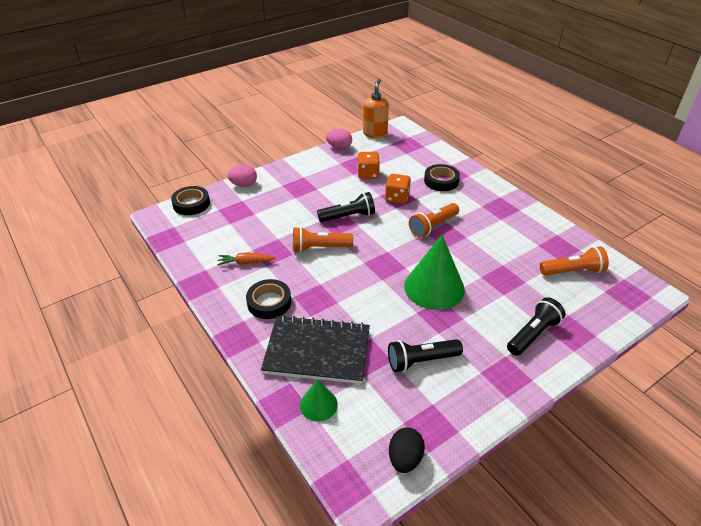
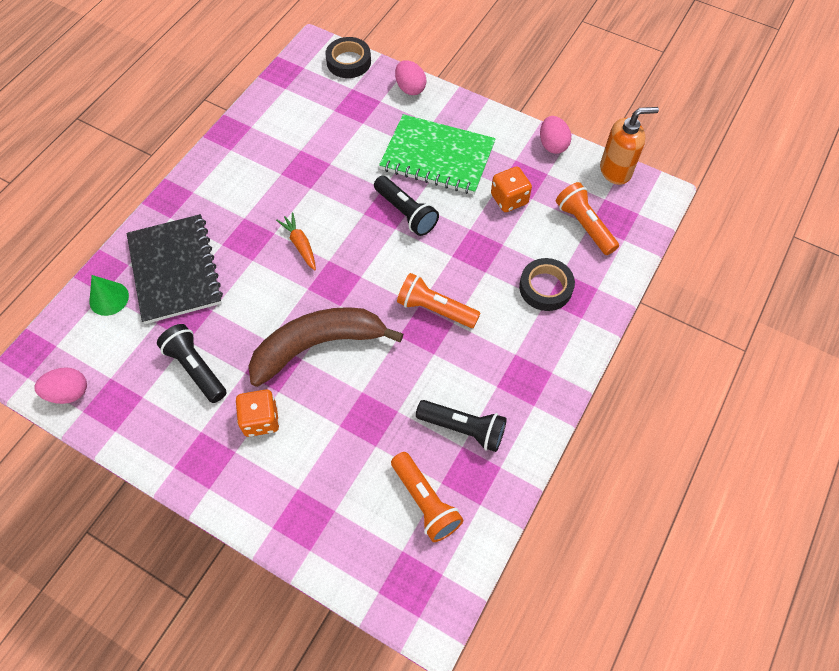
camera: 65 degrees right, 20 degrees up
orange carrot [217,252,276,266] -> orange carrot moved to [276,213,316,270]
black tape [246,279,291,319] -> none
orange flashlight [293,227,353,253] -> orange flashlight moved to [556,182,619,255]
orange dice [385,174,411,204] -> orange dice moved to [236,389,279,437]
black egg [389,427,425,473] -> pink egg [34,367,87,404]
green cone [404,235,465,310] -> brown banana [248,307,403,387]
black flashlight [507,297,566,356] -> black flashlight moved to [416,400,507,452]
none -> green notebook [379,114,496,195]

